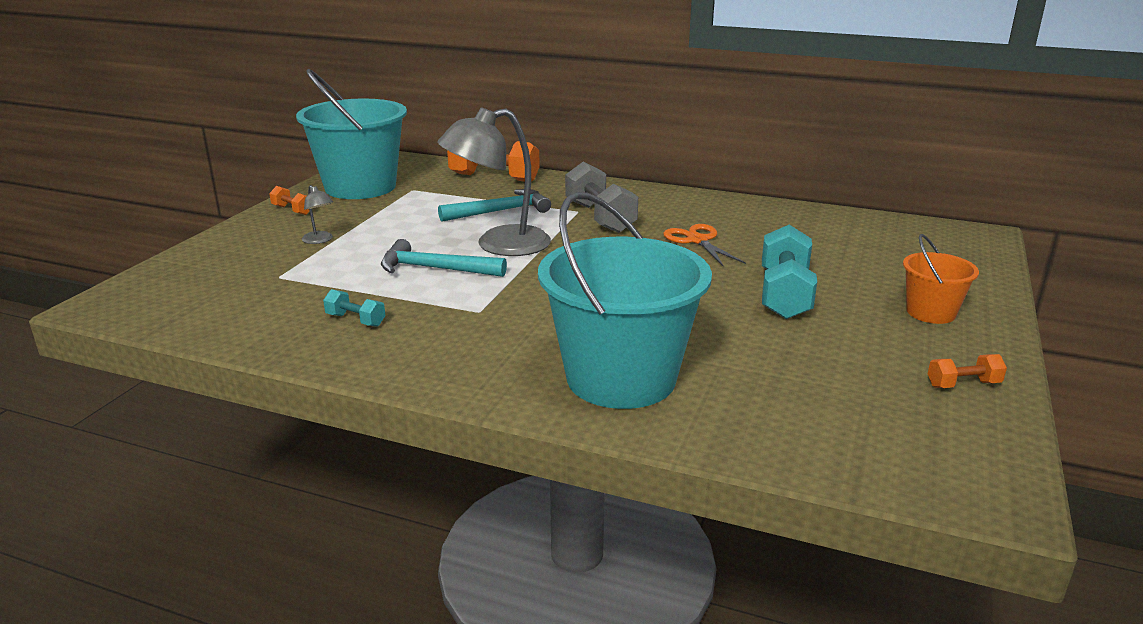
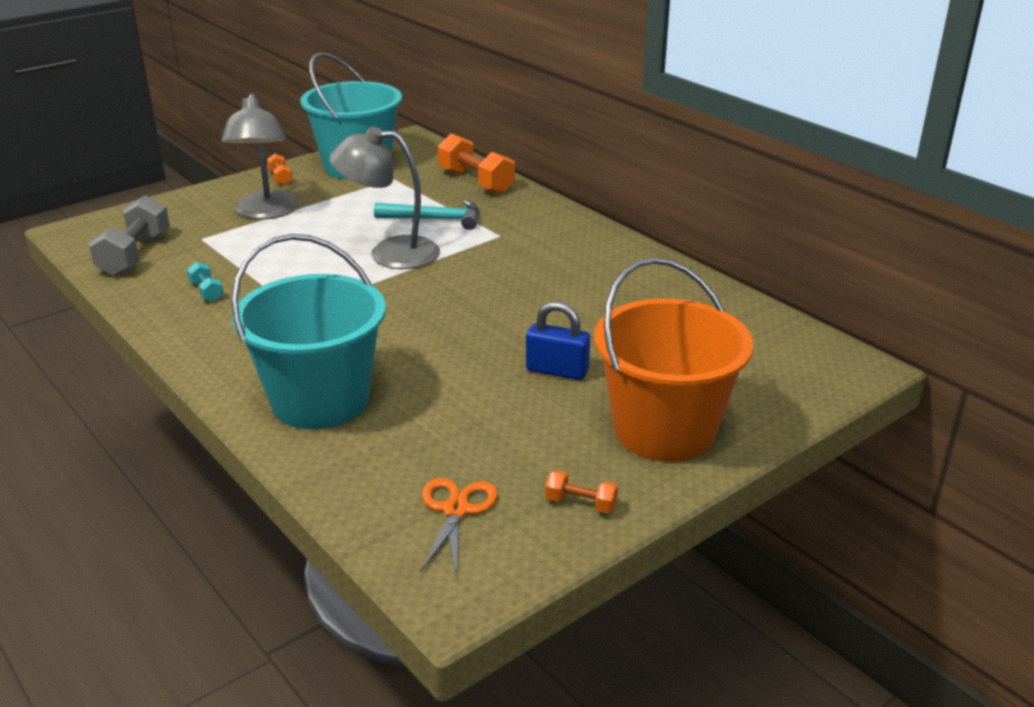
camera: 30 degrees right, 5 degrees up
grey lamp [302,185,333,244] -> grey lamp [221,93,299,219], size x2.37
turquoise hammer [381,239,507,277] -> none
grey dumbbell [565,162,638,233] -> grey dumbbell moved to [89,195,170,276]
orange scissors [663,224,746,266] -> orange scissors moved to [420,478,498,577]
turquoise dumbbell [762,225,817,319] -> blue padlock [526,302,590,380]
orange bucket [903,234,979,324] -> orange bucket [594,257,753,462], size x2.05

